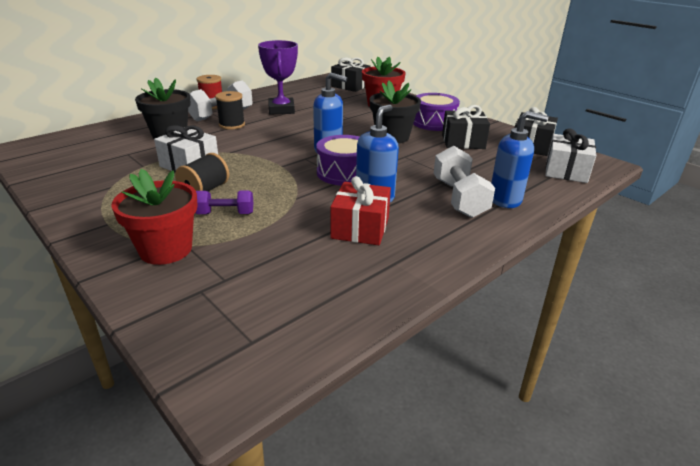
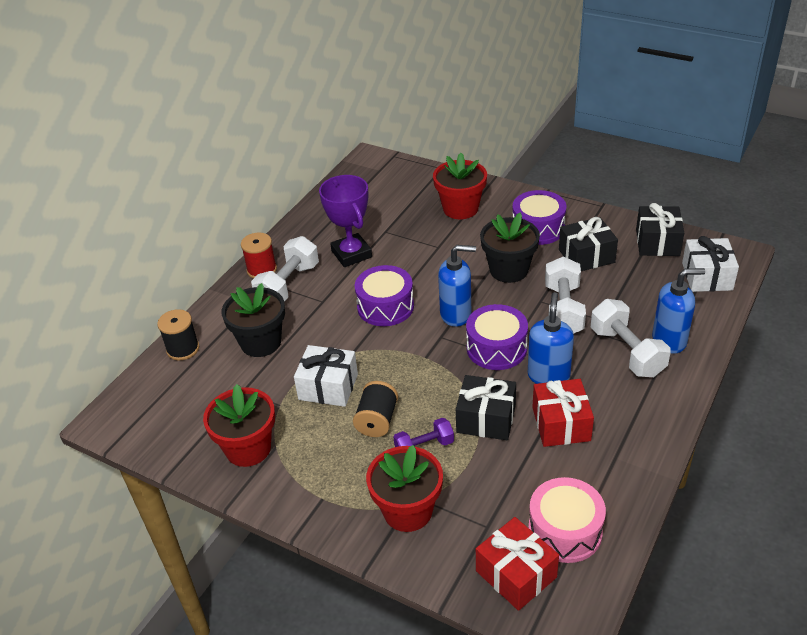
camera: 15 degrees left, 10 degrees up
black spool [215,91,245,130] -> black spool moved to [157,309,199,360]
black gift [331,57,371,92] -> black gift moved to [456,375,516,441]
none -> red flower pot [203,384,275,467]
none -> purple drum [355,265,414,326]
none -> red gift [476,517,559,611]
none -> pink drum [529,477,606,563]
none -> white dumbbell [545,256,586,334]

